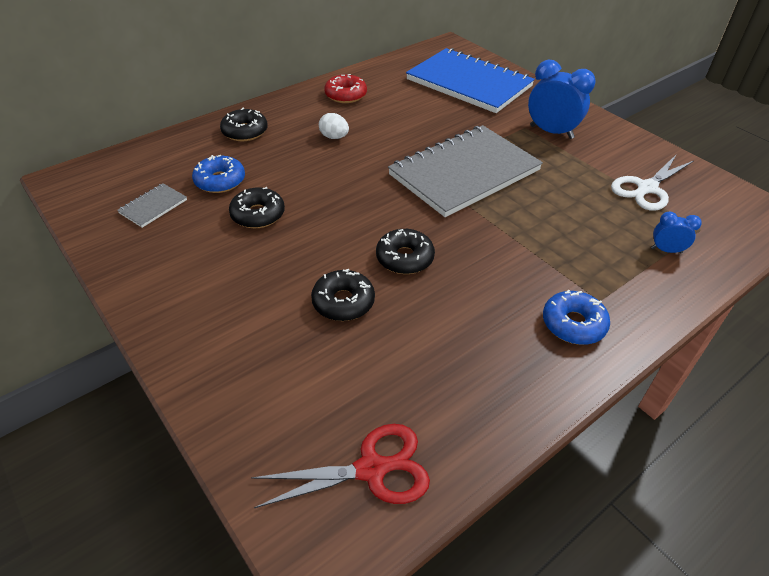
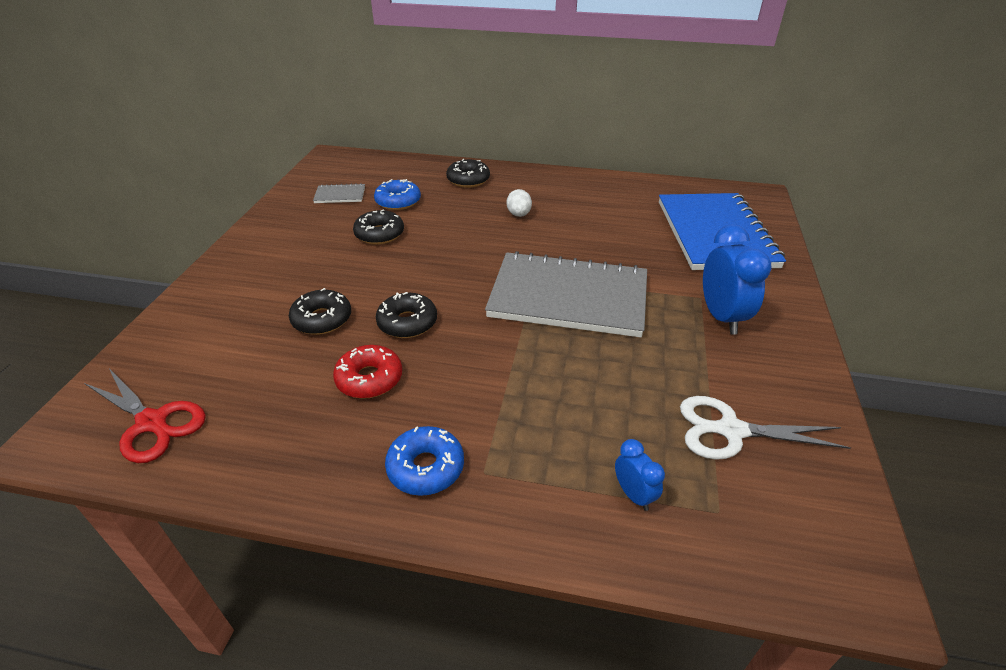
camera: 50 degrees right, 5 degrees down
red donut [324,74,367,103] -> red donut moved to [333,345,402,399]

